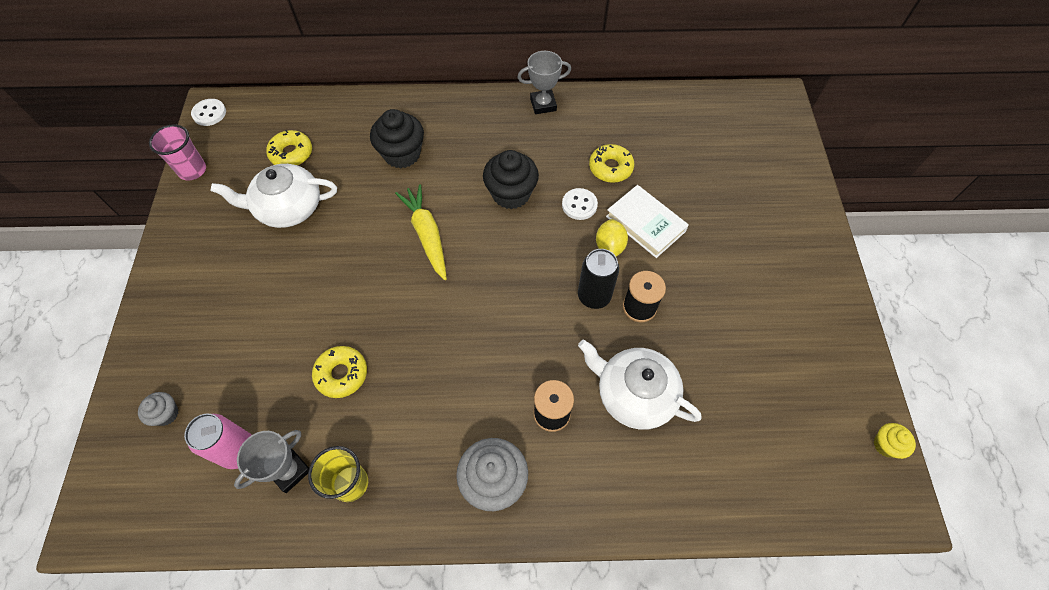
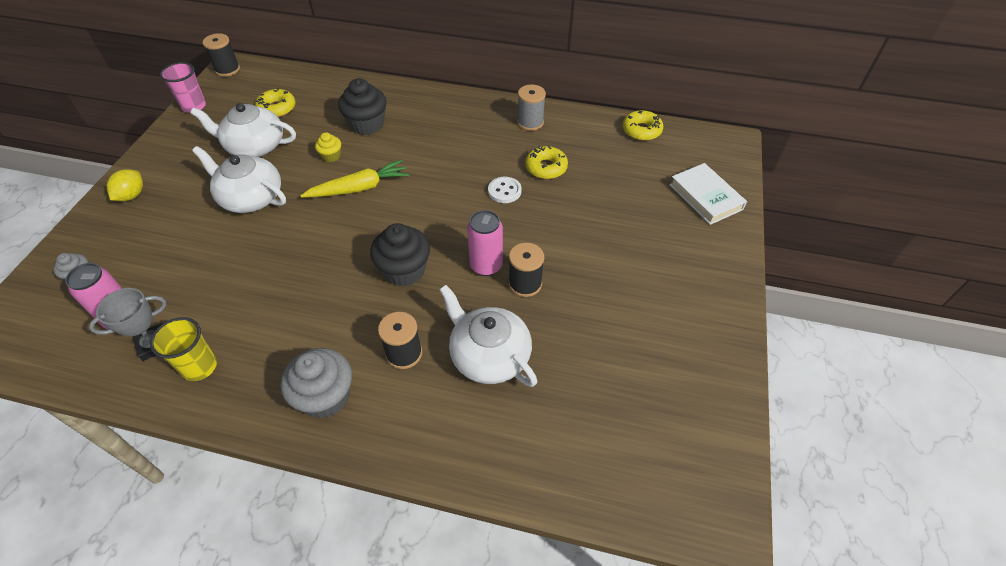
camera: 15 degrees right, 10 degrees down
white button [191,99,226,126] -> black spool [202,33,240,77]
yellow donut [312,346,367,398] -> yellow donut moved to [623,110,663,141]
yellow carrot [395,184,447,280] -> yellow carrot turned 75 degrees clockwise [300,160,409,197]
black cupcake [483,150,539,209] -> black cupcake moved to [370,223,430,286]
grey trophy [518,51,571,114] -> none
black can [578,249,619,309] -> pink can [467,210,503,276]
yellow lemon [596,219,628,257] -> yellow lemon moved to [107,169,143,201]
white book [606,185,689,258] -> white book moved to [669,163,747,225]
yellow cupcake [874,423,916,459] -> yellow cupcake moved to [315,132,341,162]
none -> white teapot [192,146,286,213]
none -> grey spool [517,85,546,131]

